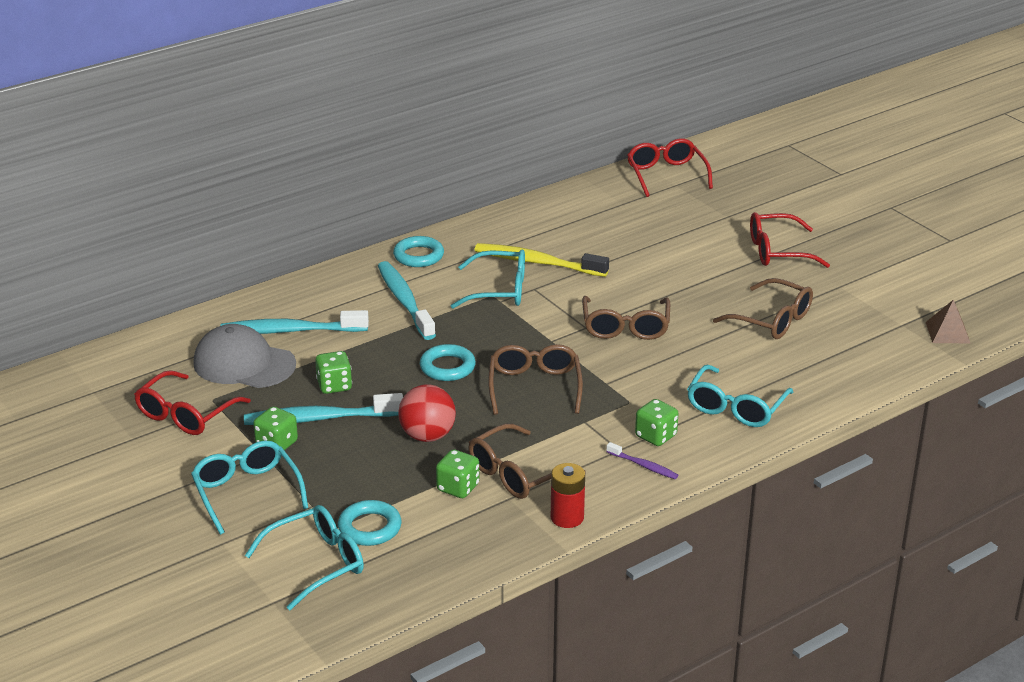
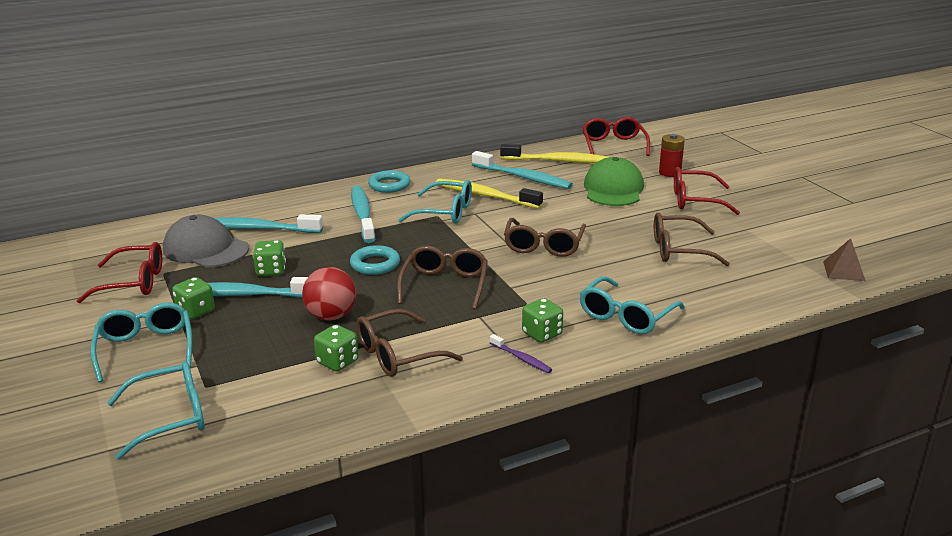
camera: 10 degrees right, 5 degrees down
red glasses [134,370,251,435] -> red glasses turned 135 degrees counterclockwise [77,242,162,303]
turquoise ring [338,500,402,546] -> none
red battery [551,463,585,528] -> red battery moved to [659,134,685,177]
brown glasses [713,278,813,339] -> brown glasses turned 135 degrees clockwise [654,213,730,266]
none -> turquoise toothbrush [472,151,573,189]
none -> yellow toothbrush [500,144,608,163]
none -> green cap [584,157,644,206]

